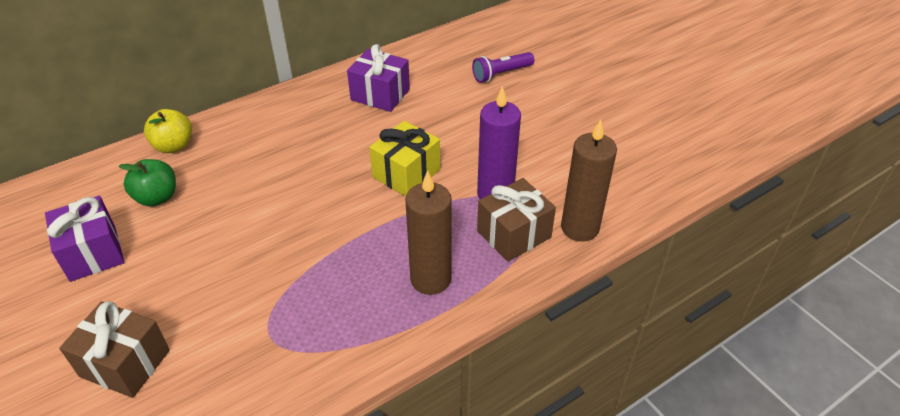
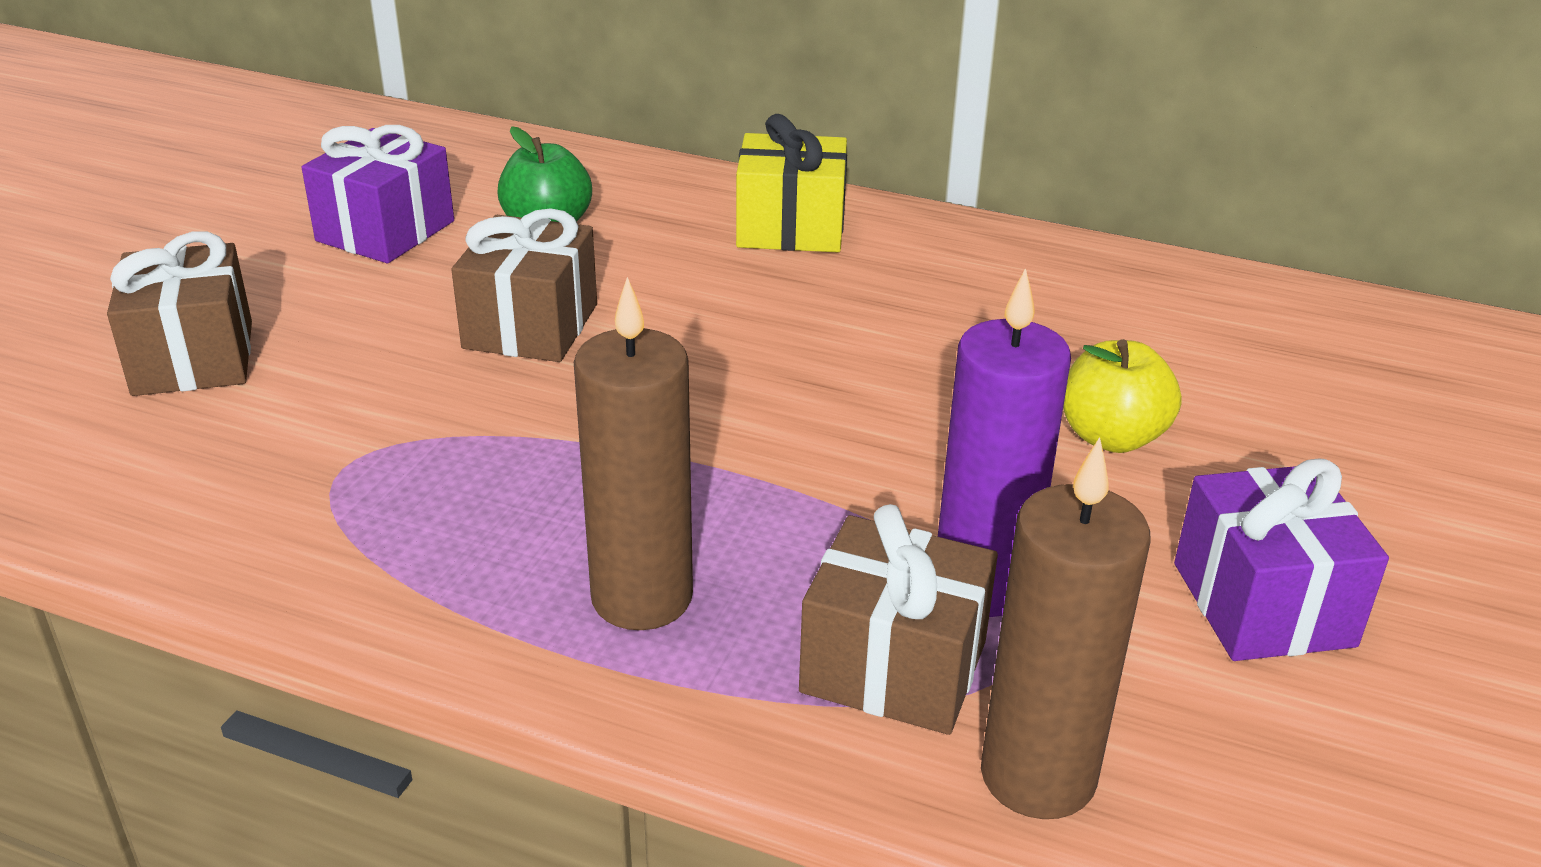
camera: 55 degrees right, 10 degrees down
yellow apple [144,109,192,153] -> yellow apple moved to [1063,339,1182,453]
purple gift [347,44,410,112] -> purple gift moved to [1174,459,1389,661]
yellow gift [369,121,440,196] -> yellow gift moved to [736,114,847,252]
purple flashlight [472,52,535,83] -> none
none -> brown gift [451,208,597,362]

